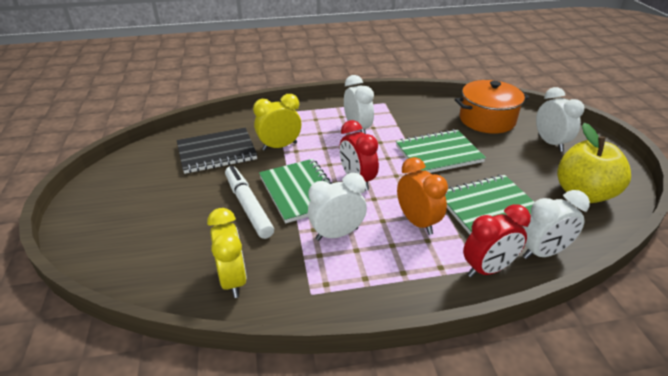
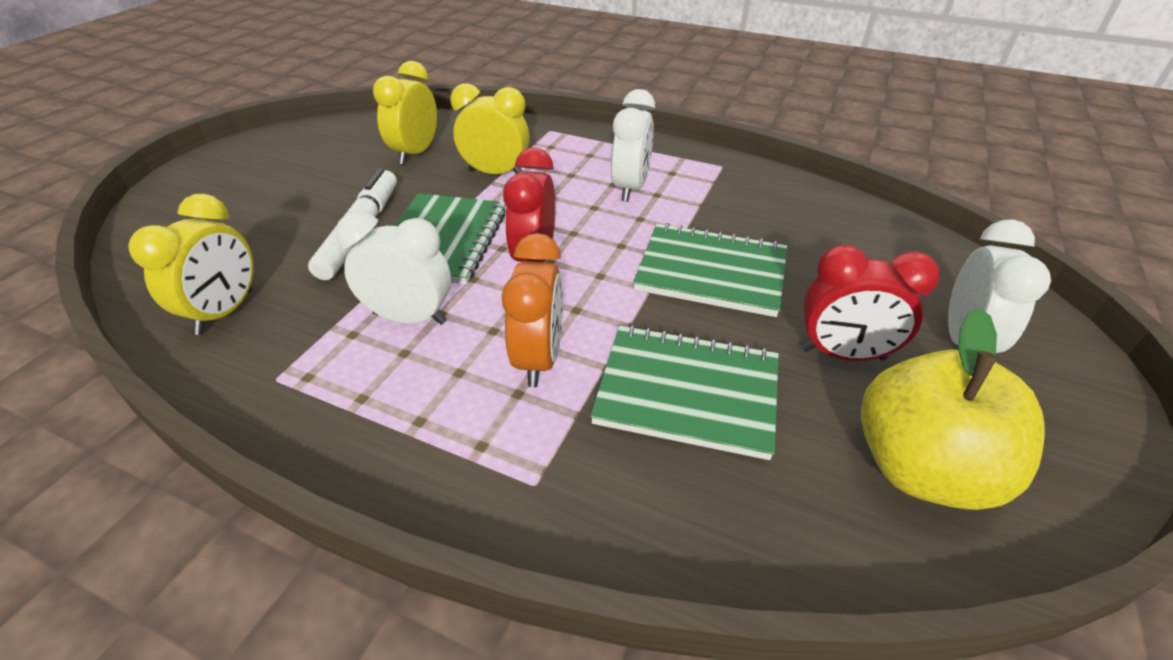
camera: 35 degrees right, 5 degrees up
black notebook [177,128,257,174] -> yellow clock [373,61,437,165]
orange pot [455,80,529,133] -> none
red clock [463,204,531,278] -> red clock moved to [801,245,940,361]
white clock [523,190,590,259] -> none

